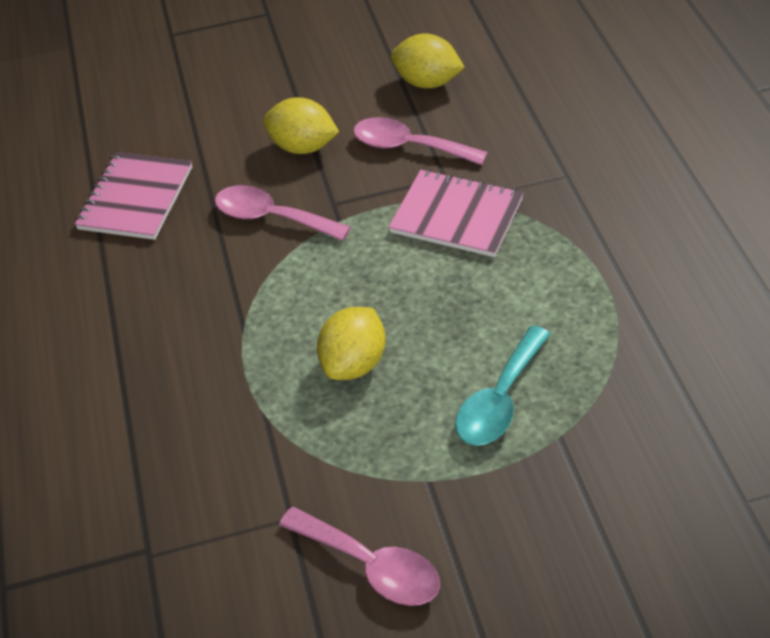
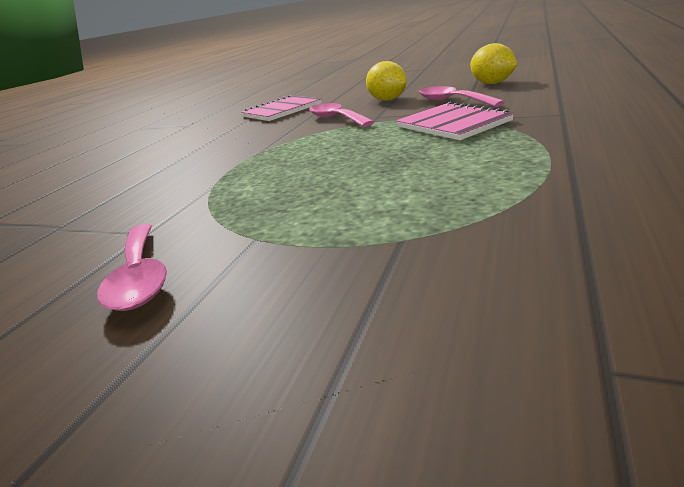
camera: 35 degrees right, 20 degrees down
yellow lemon [317,307,386,380] -> none
turquoise spoon [455,326,550,446] -> none

